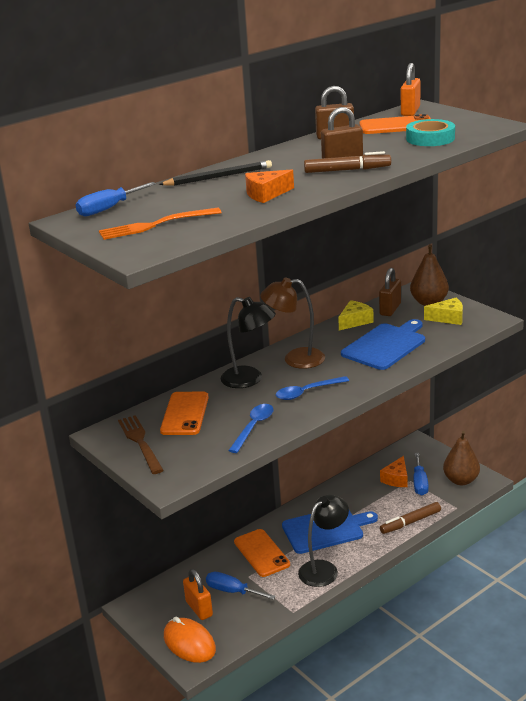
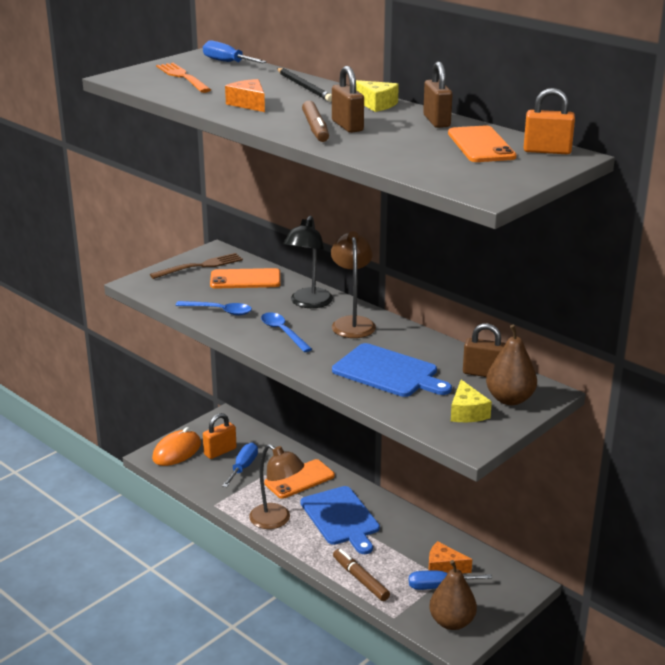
camera: 80 degrees right, 0 degrees up
black lamp [298,494,349,587] -> brown lamp [249,444,304,529]
yellow cheese [338,300,374,330] -> yellow cheese moved to [356,80,399,112]
turquoise tape [406,119,455,146] -> none

